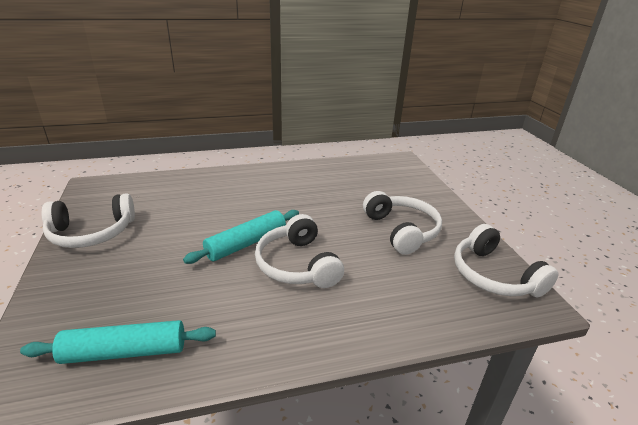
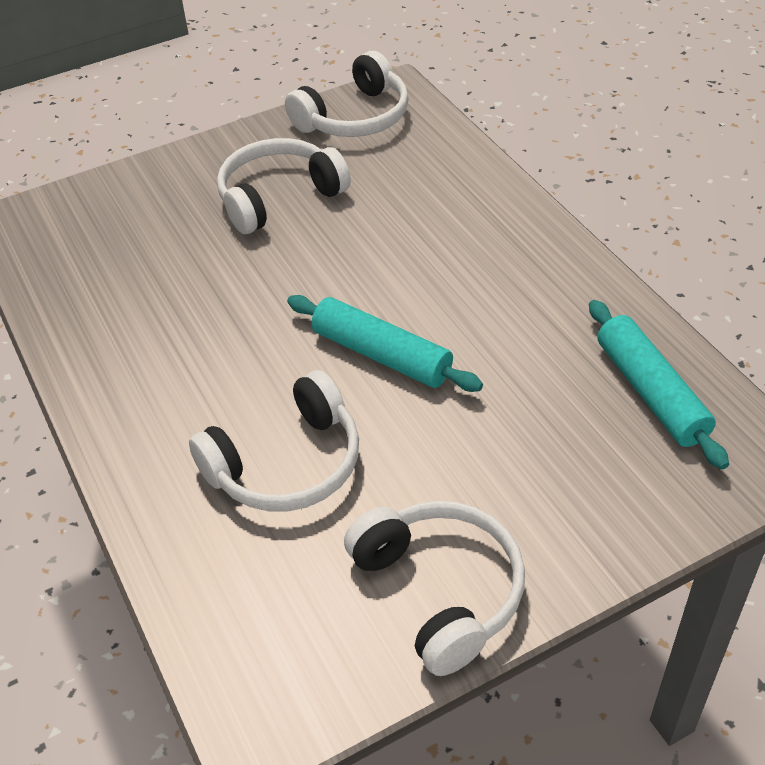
camera: 100 degrees left, 15 degrees up
white headphones [255,214,344,288] -> white headphones moved to [189,370,359,511]

